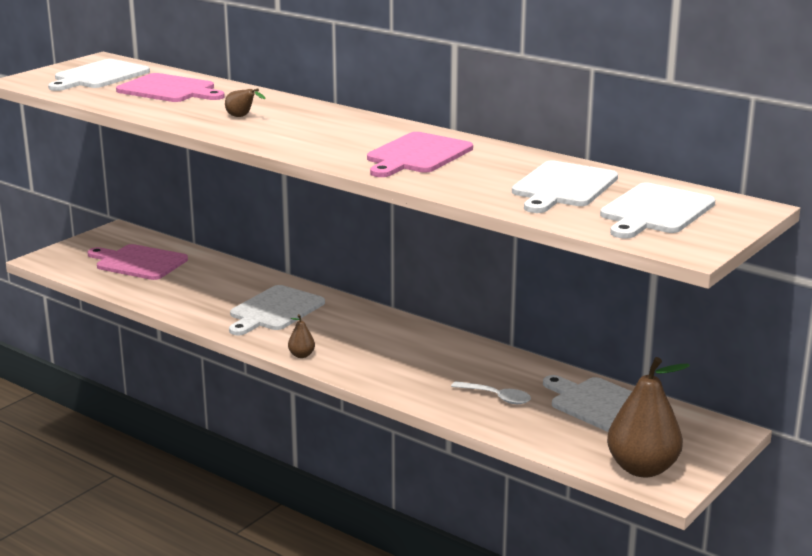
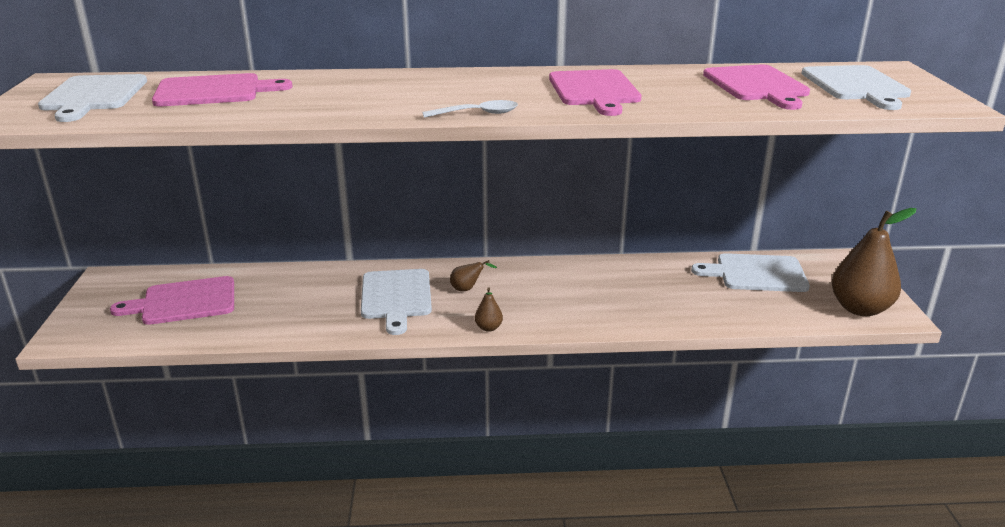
camera: 40 degrees left, 5 degrees up
brown pear [225,88,265,117] -> brown pear moved to [450,260,497,291]
white spoon [451,381,531,404] -> white spoon moved to [423,100,518,118]
white cutting board [512,161,618,213] -> pink cutting board [703,64,810,110]

